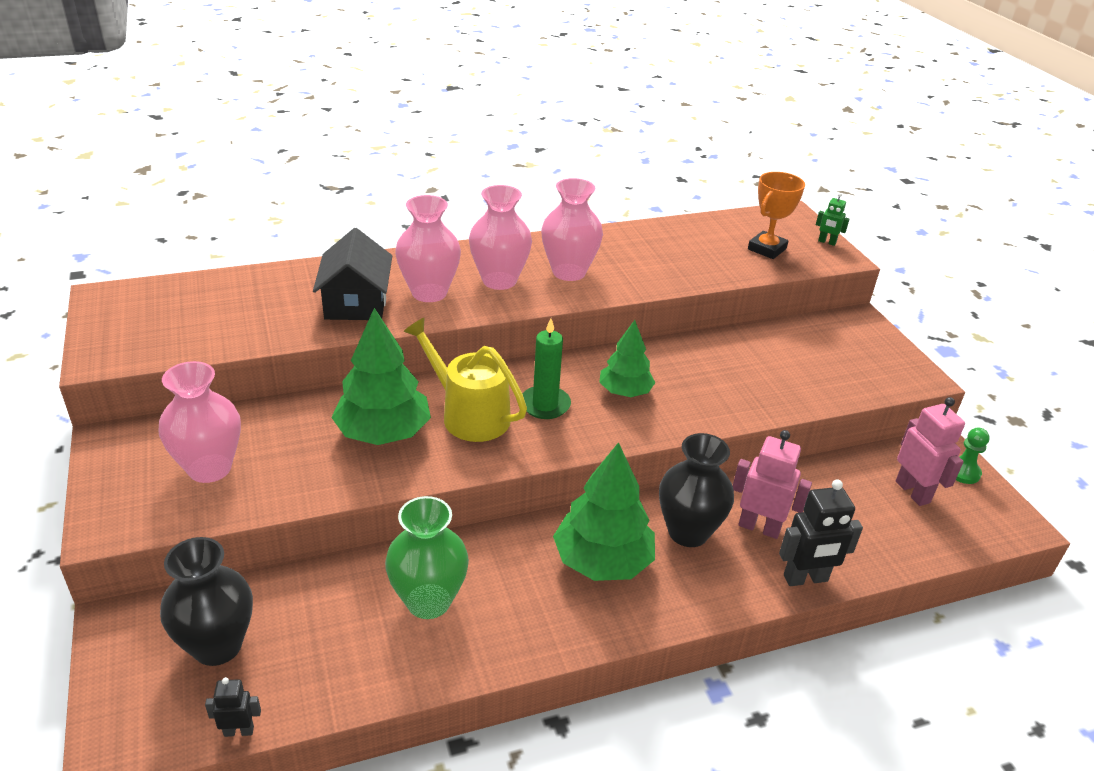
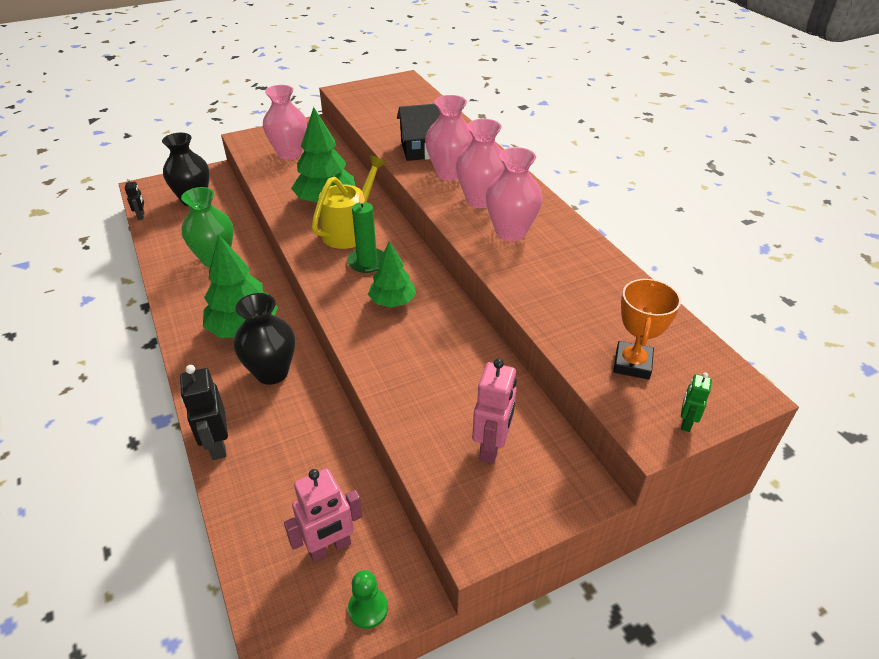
camera: 85 degrees right, 5 degrees up
pink robot [733,430,812,539] -> pink robot moved to [472,358,517,464]
orange trophy [748,172,805,259] -> orange trophy turned 75 degrees clockwise [613,279,681,380]

